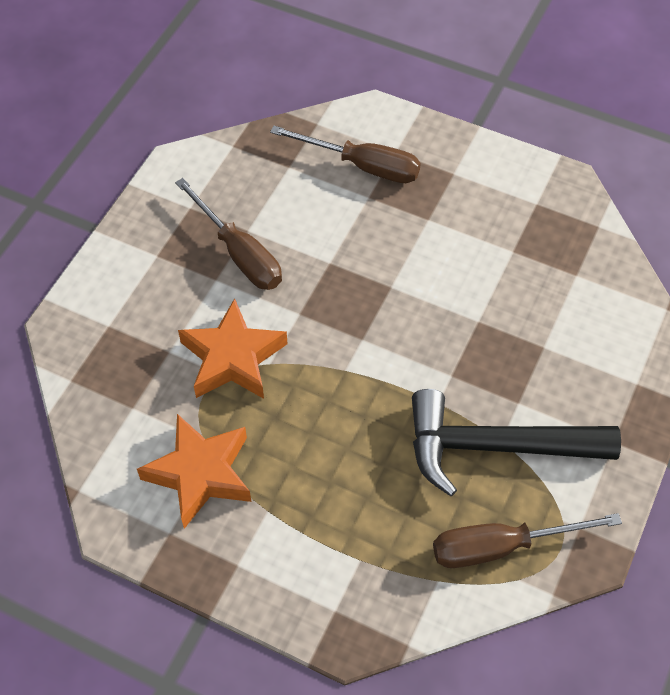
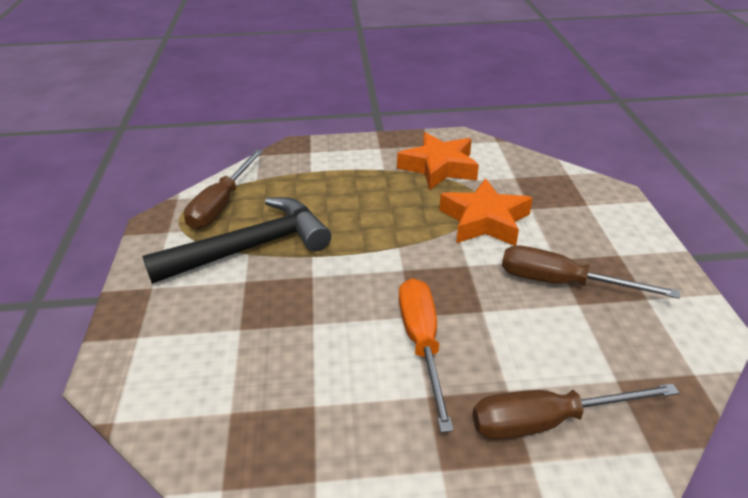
camera: 150 degrees right, 20 degrees down
brown screwdriver [433,513,622,568] -> brown screwdriver turned 150 degrees clockwise [184,149,263,229]
none -> orange screwdriver [399,278,454,433]

